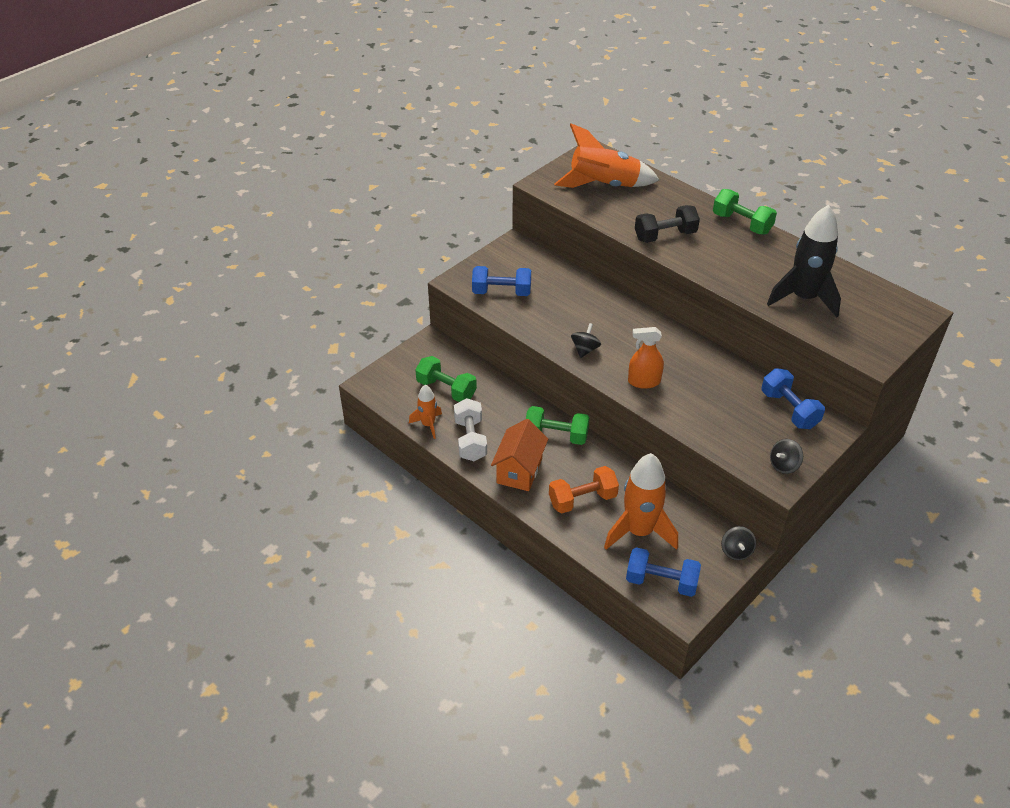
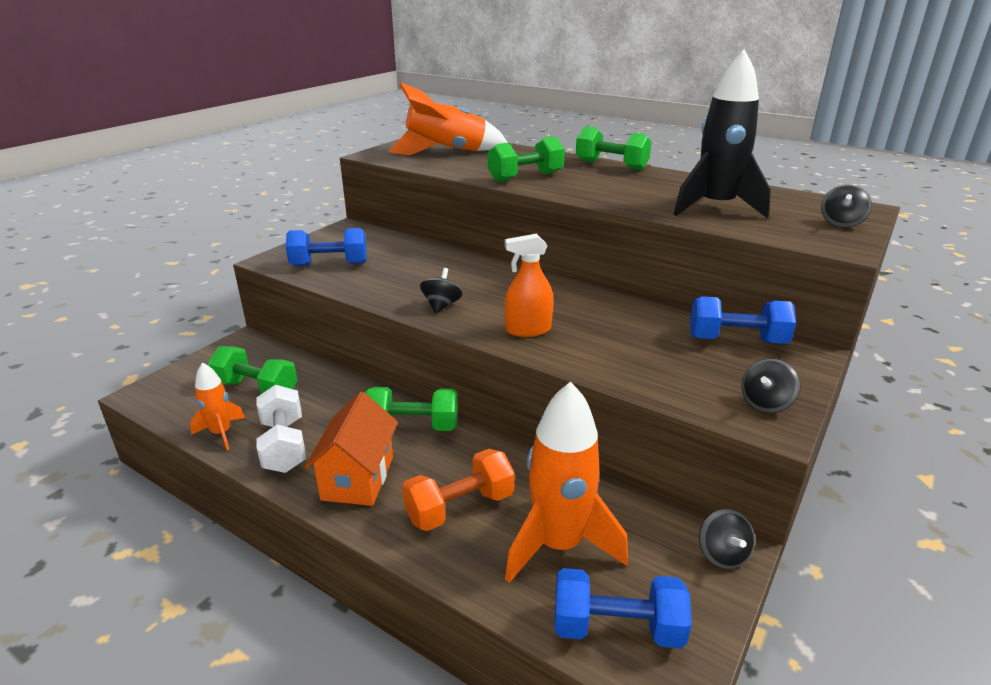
camera: 10 degrees left, 15 degrees down
black dumbbell [635,205,700,243] -> green dumbbell [488,136,565,182]
blue dumbbell [761,368,825,429] -> blue dumbbell turned 45 degrees counterclockwise [690,296,796,344]
none -> black spinning top [821,185,872,228]

